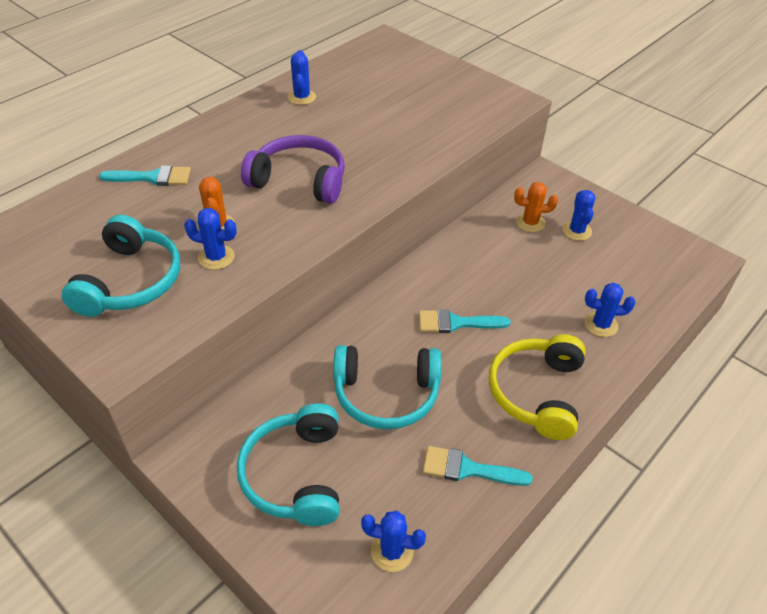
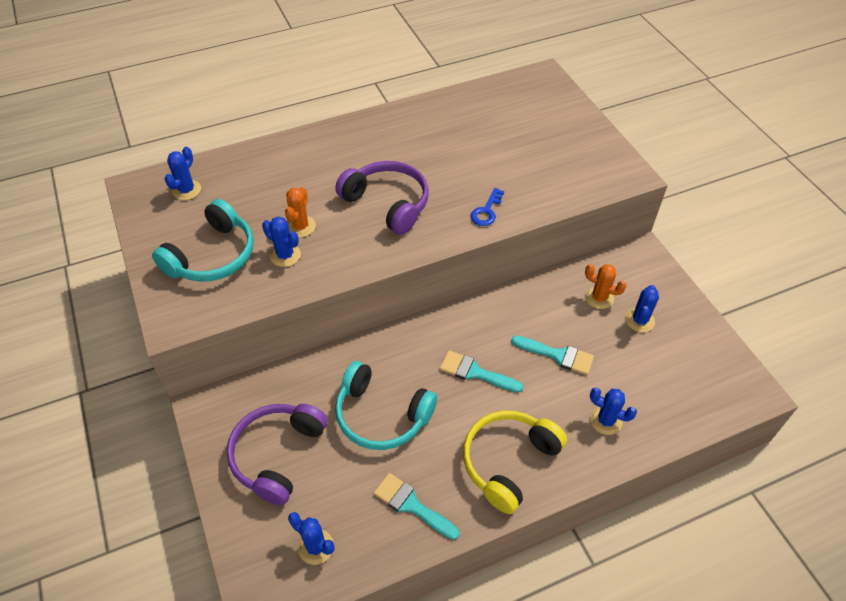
camera: 25 degrees right, 5 degrees up
turquoise brush [99,165,191,186] -> turquoise brush moved to [511,335,594,375]
turquoise headphones [237,403,339,526] -> purple headphones [227,404,328,505]
blue cactus [288,50,316,105] -> blue cactus moved to [165,147,201,200]
none -> blue key [471,188,504,226]

